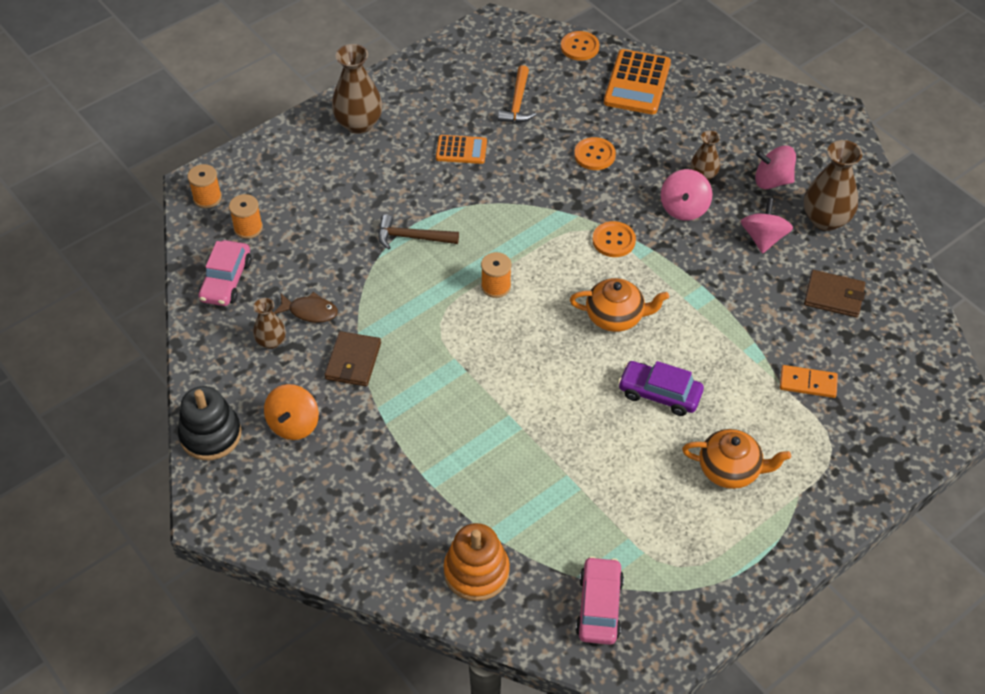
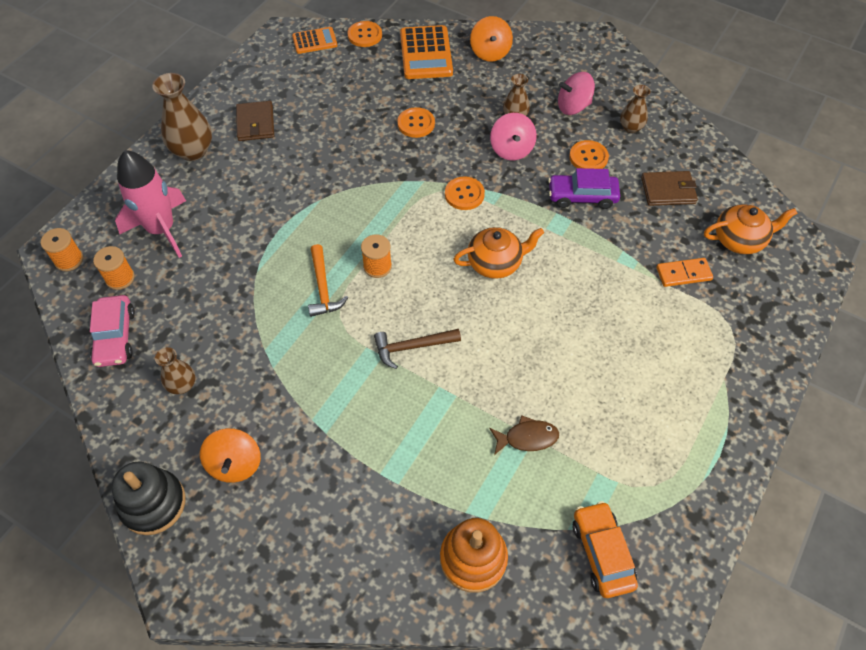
camera: 20 degrees left, 5 degrees up
brown fish [274,292,338,323] -> brown fish moved to [489,415,559,455]
brown wallet [324,331,381,386] -> brown wallet moved to [236,101,274,141]
brown hammer [378,215,459,250] -> brown hammer moved to [374,329,461,369]
orange calculator [436,135,487,164] -> orange calculator moved to [292,27,337,54]
orange hammer [498,65,537,123] -> orange hammer moved to [308,244,348,317]
pink car [576,556,624,645] -> orange car [573,501,638,598]
purple car [618,361,704,416] -> purple car moved to [548,168,620,209]
orange teapot [682,429,791,489] -> orange teapot moved to [704,204,797,254]
pink spinning top [741,198,793,254] -> orange button [569,140,609,169]
brown vase [804,140,862,231] -> brown vase [620,85,651,133], size x0.57
none -> pink rocket [115,150,186,258]
none -> orange spinning top [470,16,513,62]

